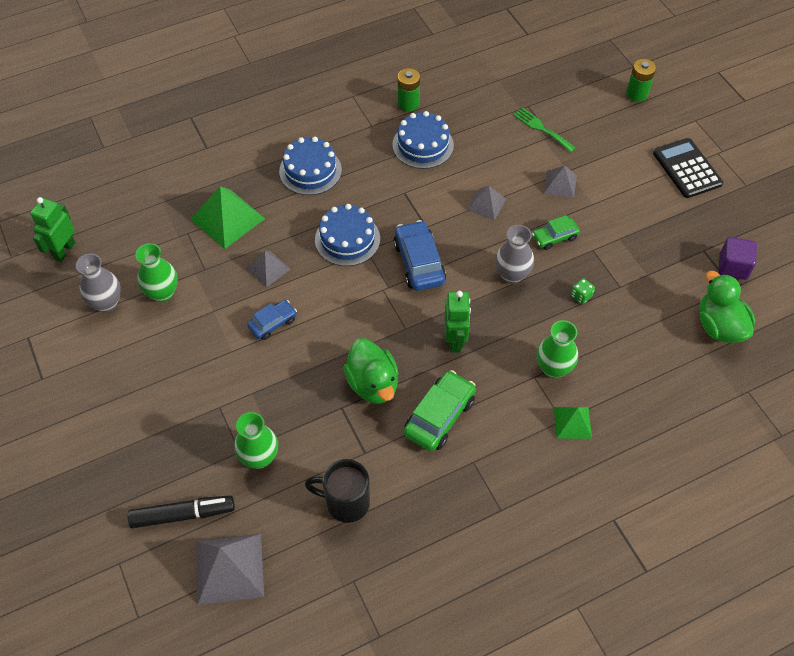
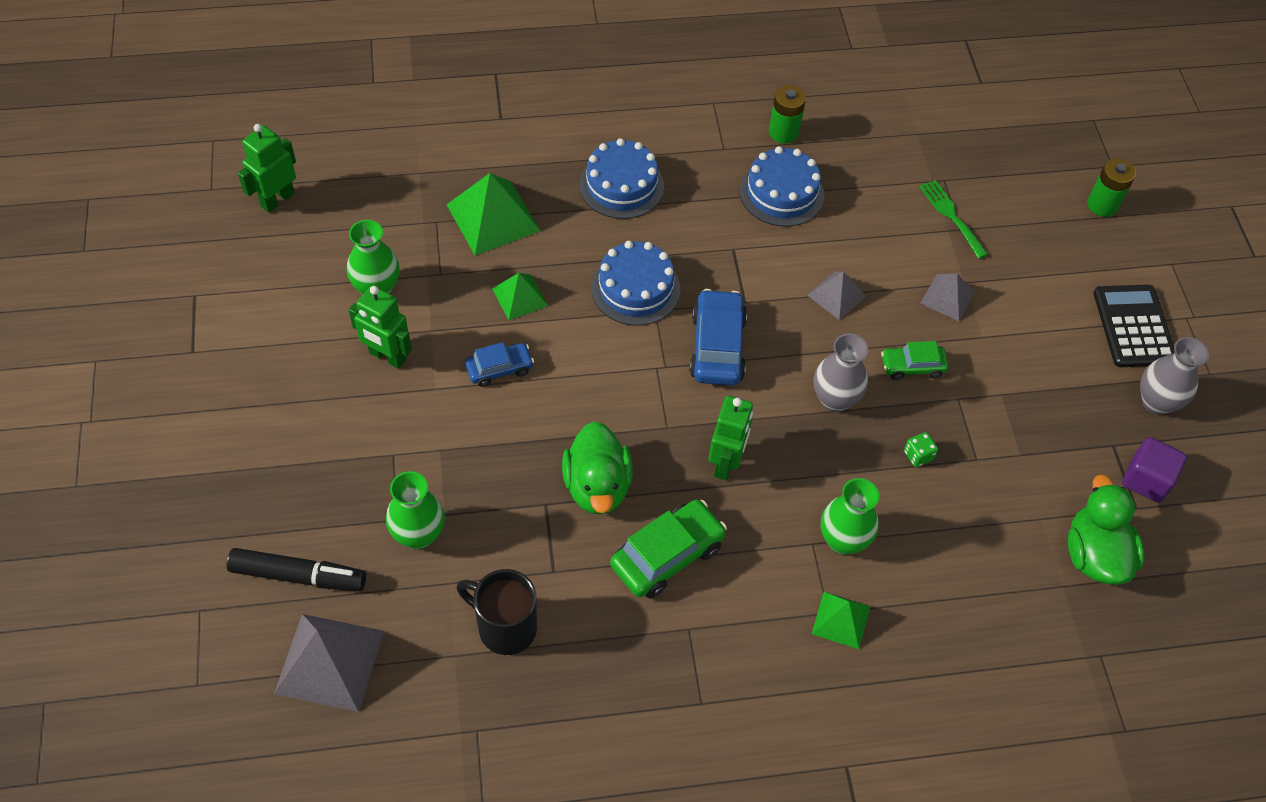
camera: 15 degrees right, 0 degrees up
grey vase [76,254,121,312] -> grey vase moved to [1140,337,1209,415]
grey pyramid [246,251,291,288] -> green pyramid [492,273,548,320]
none -> green robot [349,285,412,369]

